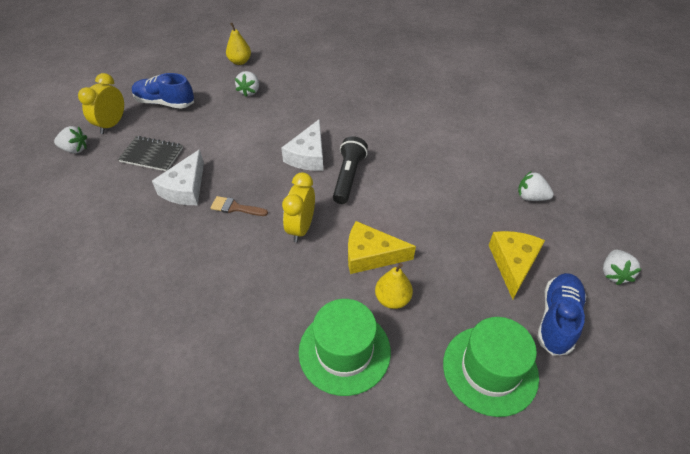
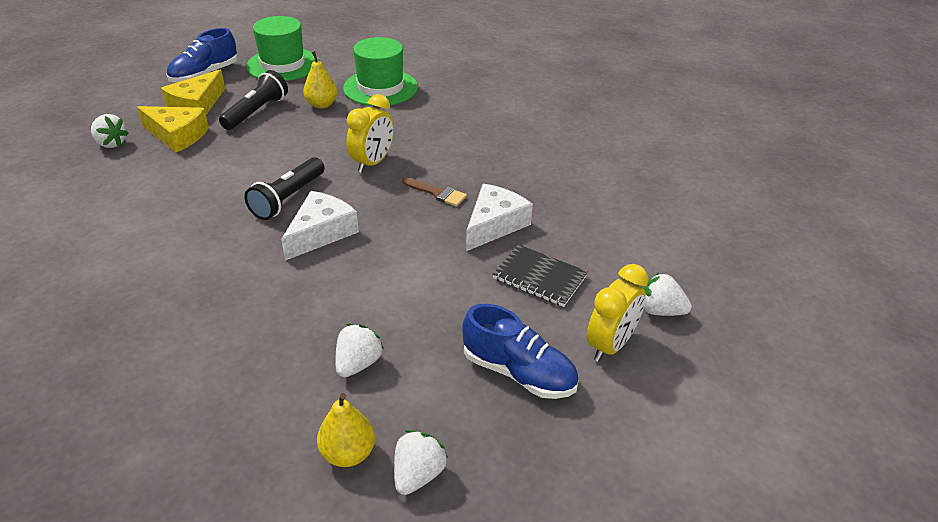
camera: 165 degrees left, 10 degrees down
yellow cheese [348,221,416,274] -> yellow cheese moved to [137,106,209,152]
white strawberry [603,250,641,285] -> white strawberry moved to [394,430,448,495]
none -> black flashlight [219,70,288,130]

